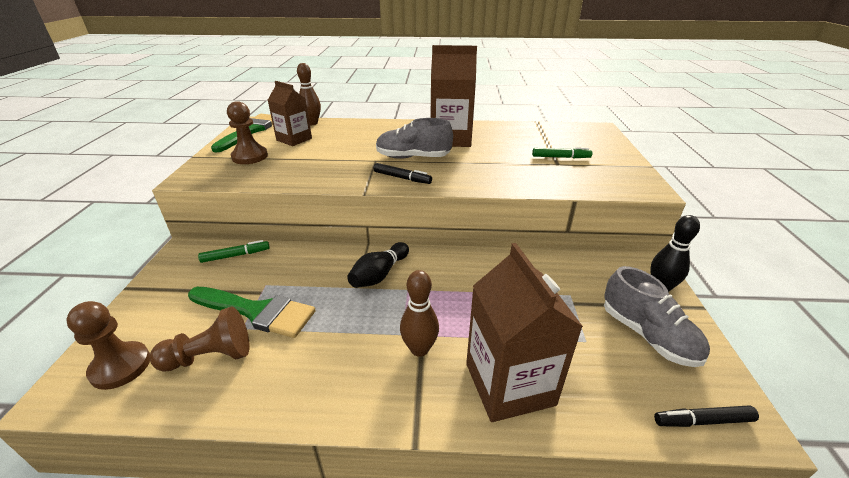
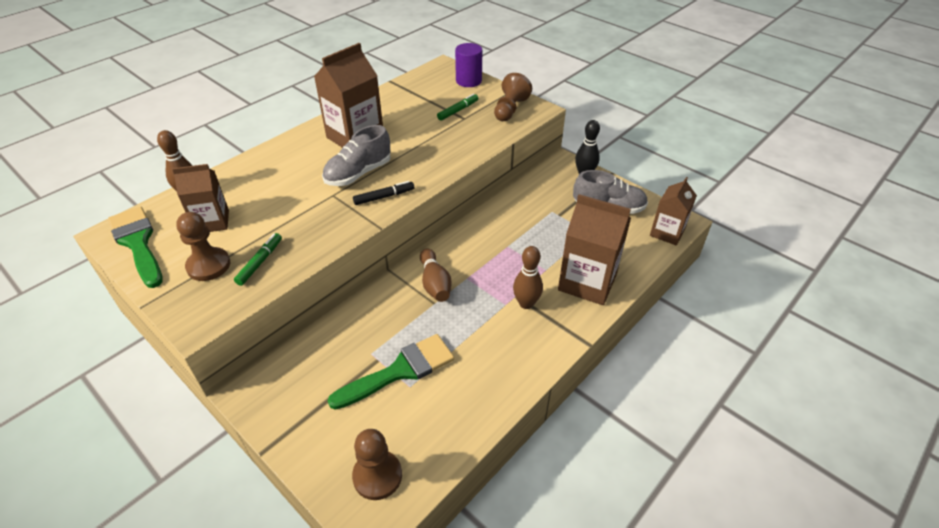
camera: 50 degrees left, 10 degrees up
brown pawn [150,306,250,372] -> brown pawn moved to [494,73,532,121]
green marker [198,240,270,263] -> green marker moved to [234,233,282,286]
black bowling pin [347,242,409,288] -> brown bowling pin [420,248,452,302]
black marker [654,406,759,427] -> brown carton [650,177,697,245]
none -> purple cylinder [455,43,482,87]

